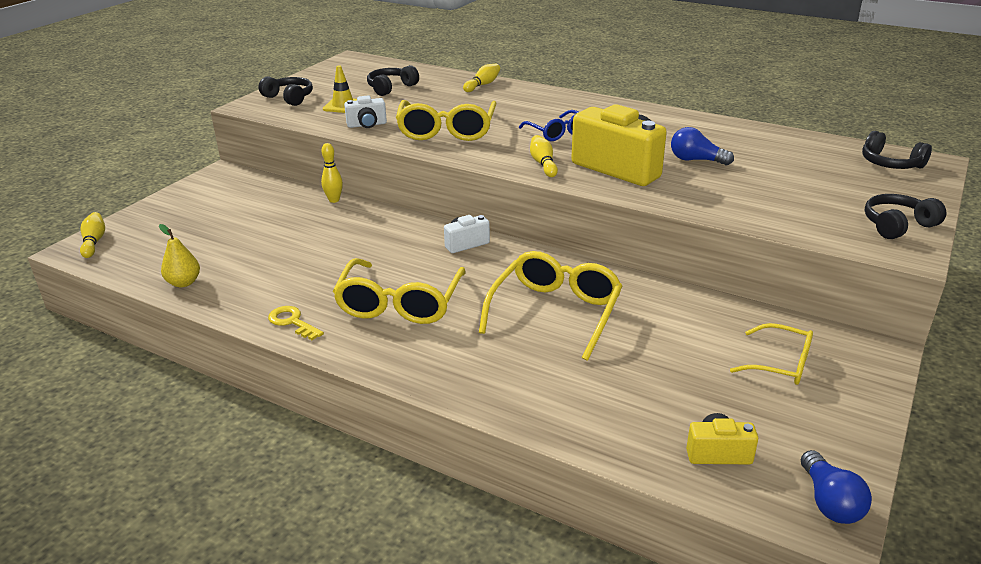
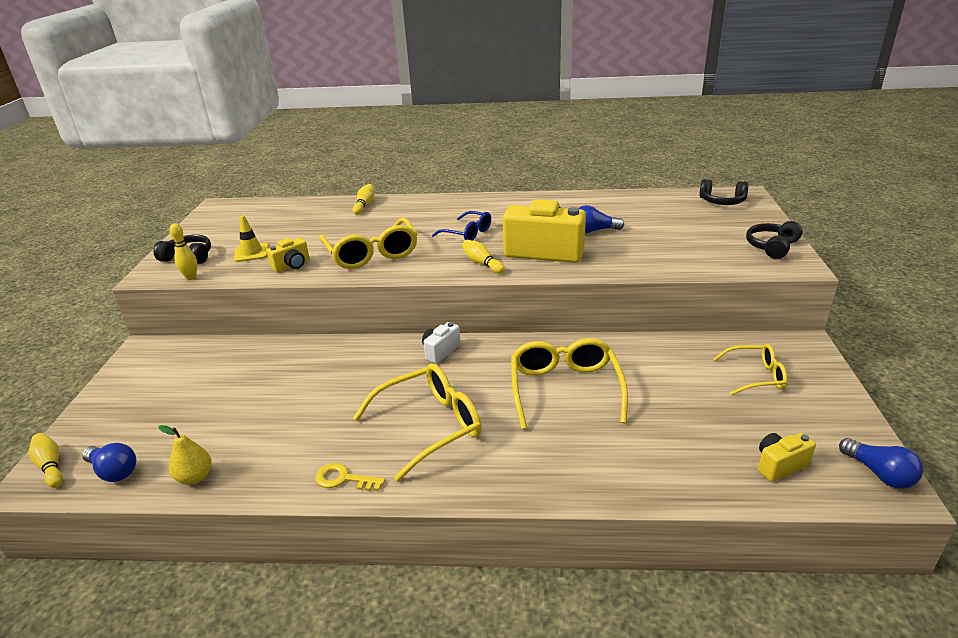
camera: 25 degrees left, 0 degrees up
yellow bowling pin [321,143,343,203] -> yellow bowling pin moved to [169,223,197,280]
yellow glasses [333,258,466,324] -> yellow glasses turned 105 degrees counterclockwise [353,363,482,482]
white camera [344,96,387,128] -> yellow camera [266,238,310,272]
black headphones [367,65,419,96] -> none
none -> blue light bulb [82,443,136,482]

